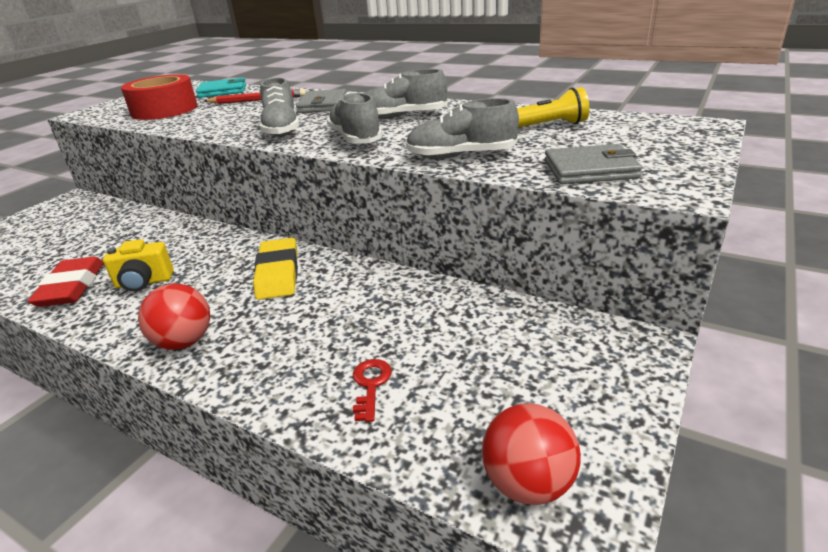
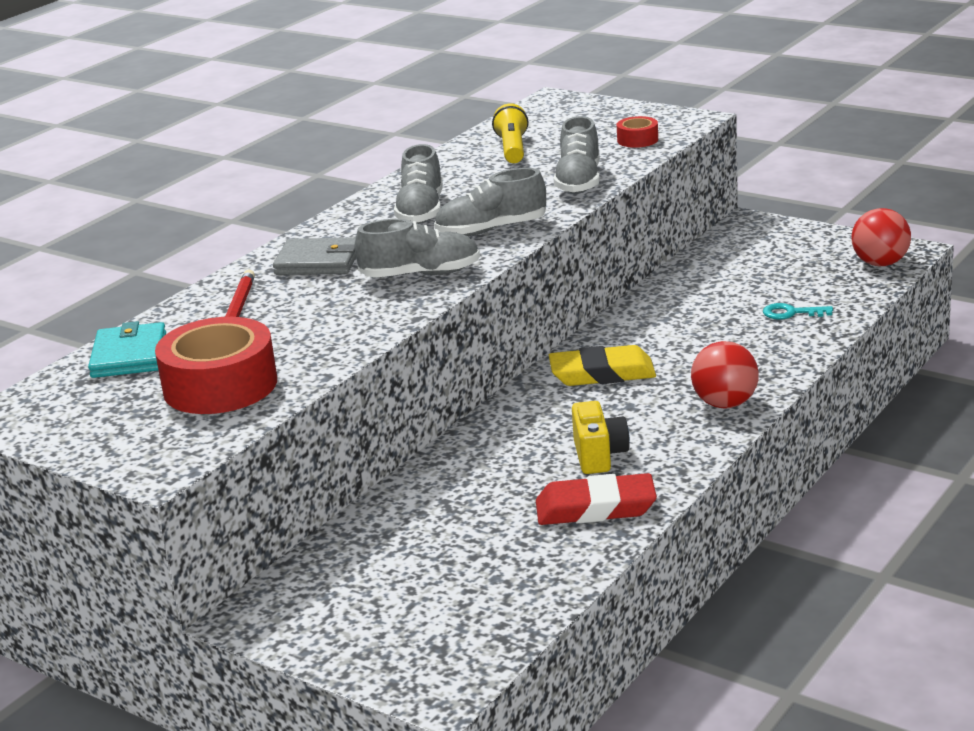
camera: 85 degrees left, 5 degrees down
red key [353,359,392,422] -> turquoise key [763,303,833,320]
grey wallet [545,144,642,184] -> red tape [617,116,658,148]

